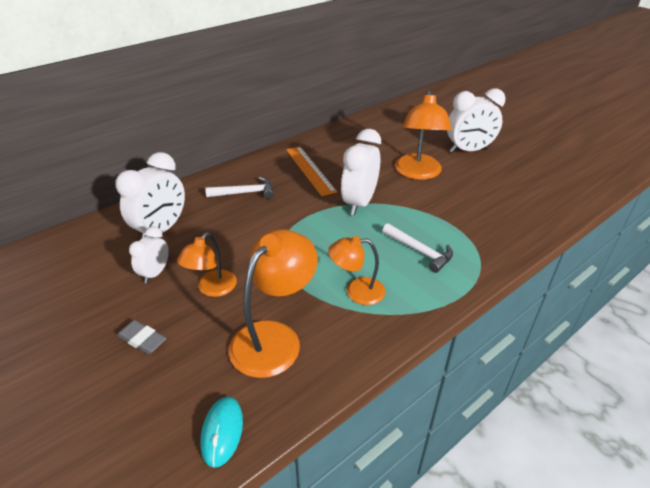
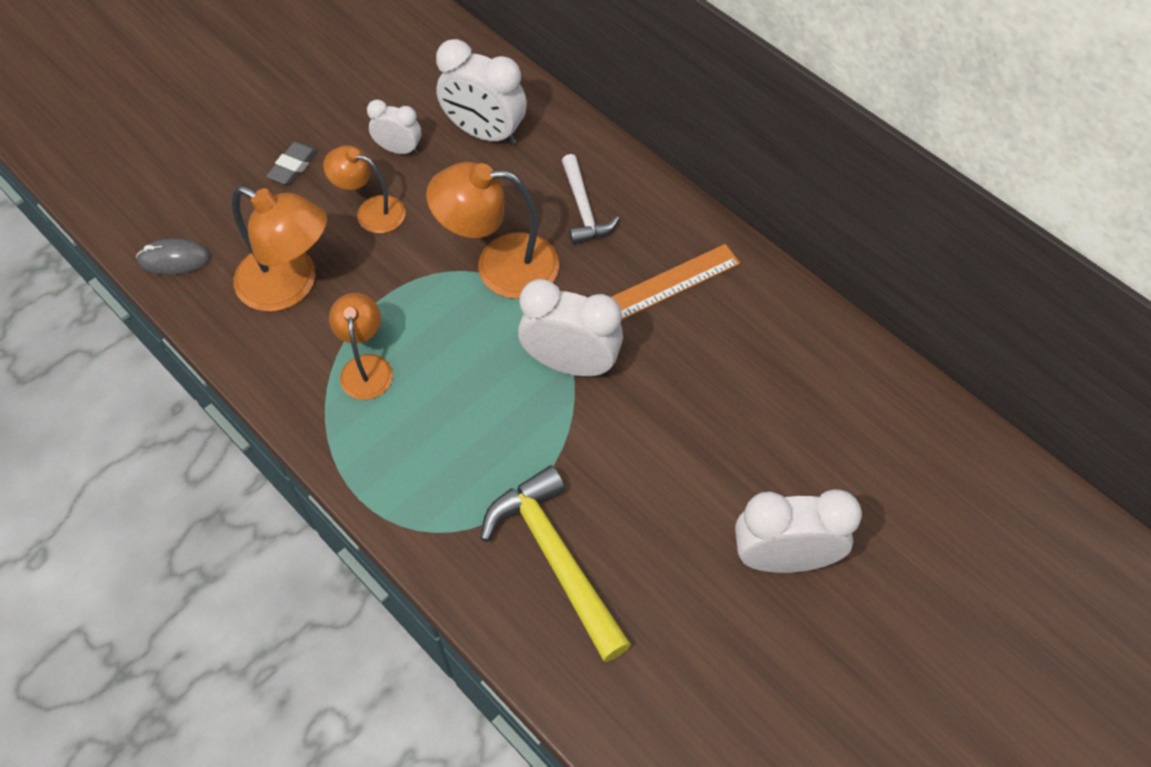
camera: 85 degrees right, 20 degrees up
turquoise mouse [200,396,243,468] -> grey mouse [136,239,210,275]
white hammer [382,223,453,273] -> none
orange lamp [395,90,452,180] -> orange lamp moved to [426,162,559,299]
white clock [447,88,506,153] -> white clock turned 105 degrees clockwise [735,489,862,573]
none -> yellow hammer [481,465,631,662]

